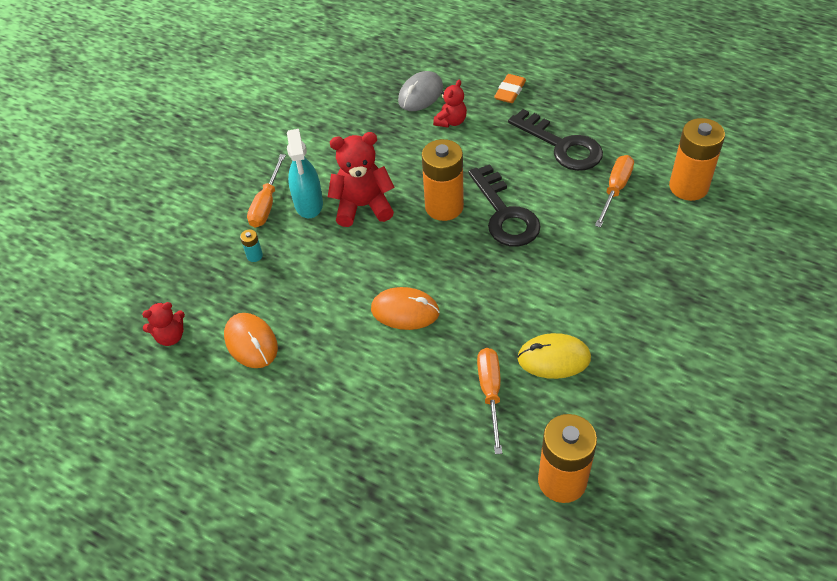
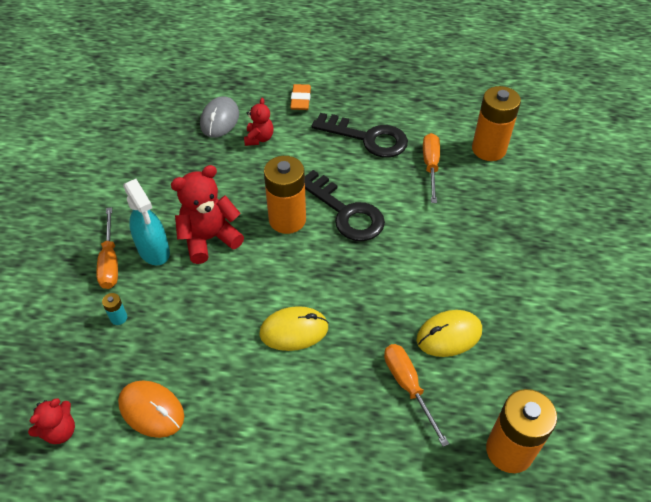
camera: 25 degrees left, 0 degrees up
orange mouse [371,287,440,330] -> yellow mouse [259,306,329,351]

